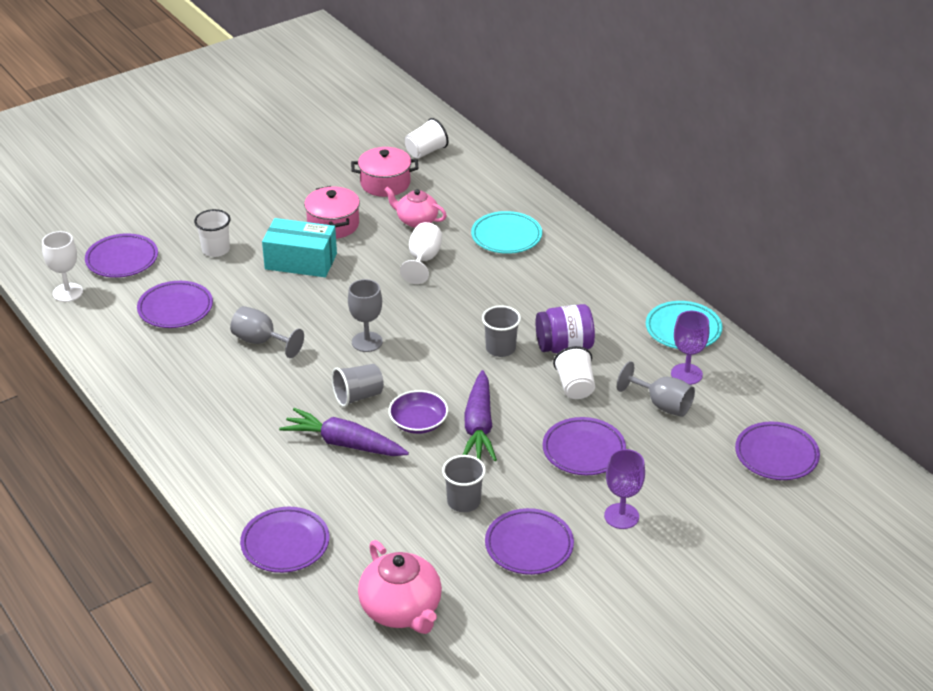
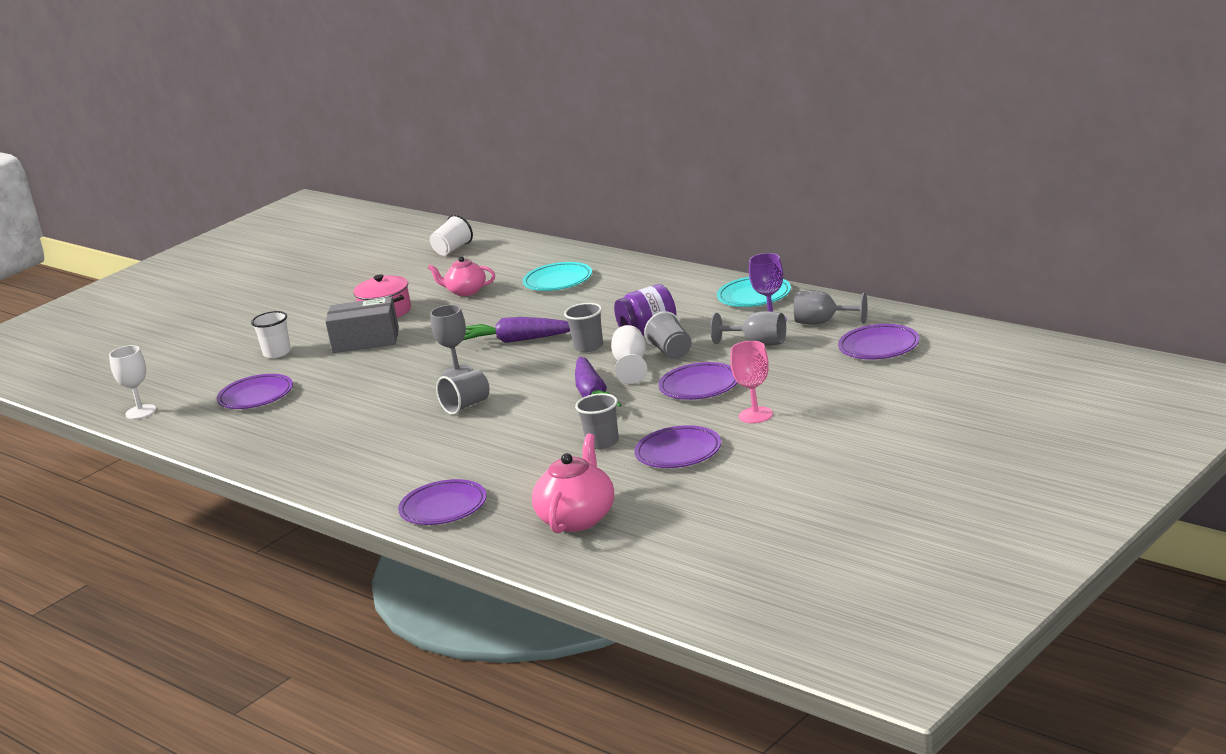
camera: 10 degrees left, 15 degrees down
purple plate [85,233,158,278] -> none
grey goblet [230,306,304,358] -> grey goblet moved to [794,290,867,325]
turquoise box [262,218,337,277] -> grey box [325,297,399,353]
purple carrot [279,408,409,456] -> purple carrot moved to [463,317,570,343]
pink pot [351,147,418,197] -> none
pink teapot [358,540,442,634] -> pink teapot turned 120 degrees counterclockwise [532,434,614,533]
purple bowl [389,390,448,434] -> none
white goblet [400,222,442,284] -> white goblet moved to [611,325,647,384]
white cup [553,346,595,399] -> grey cup [644,311,691,359]
purple goblet [604,449,645,529] -> pink goblet [730,341,773,423]

